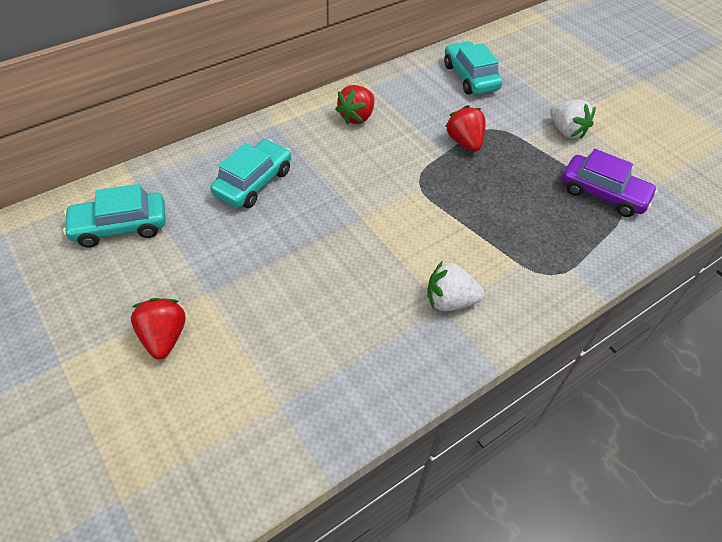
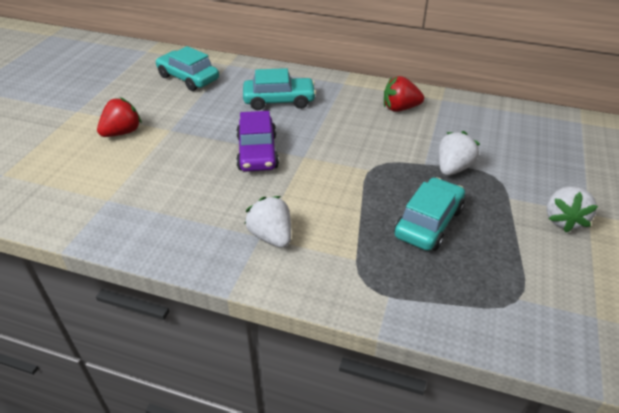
camera: 55 degrees right, 10 degrees down
turquoise car [444,41,503,95] -> turquoise car moved to [394,177,465,251]
red strawberry [445,105,486,152] -> white strawberry [438,131,480,175]
purple car [562,149,658,217] -> purple car moved to [236,111,279,172]

